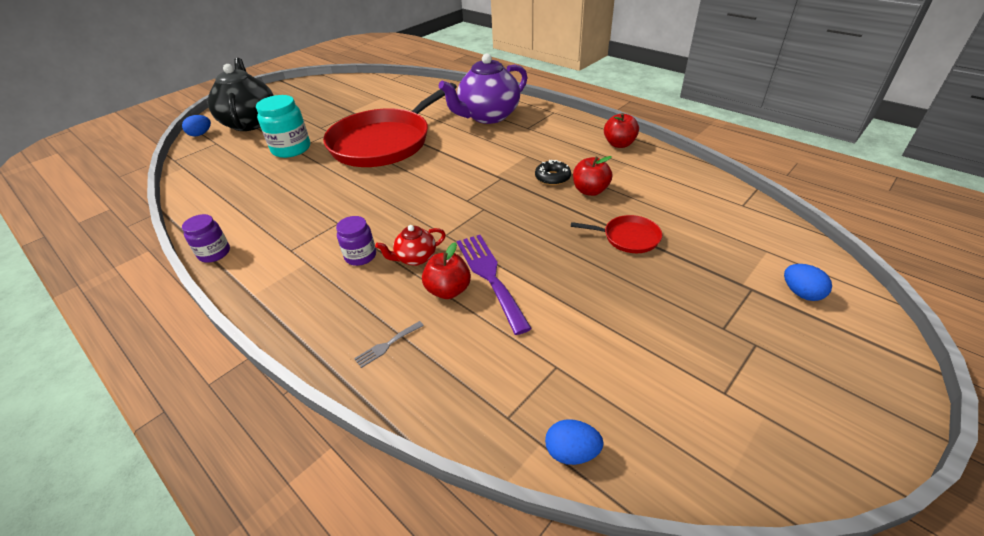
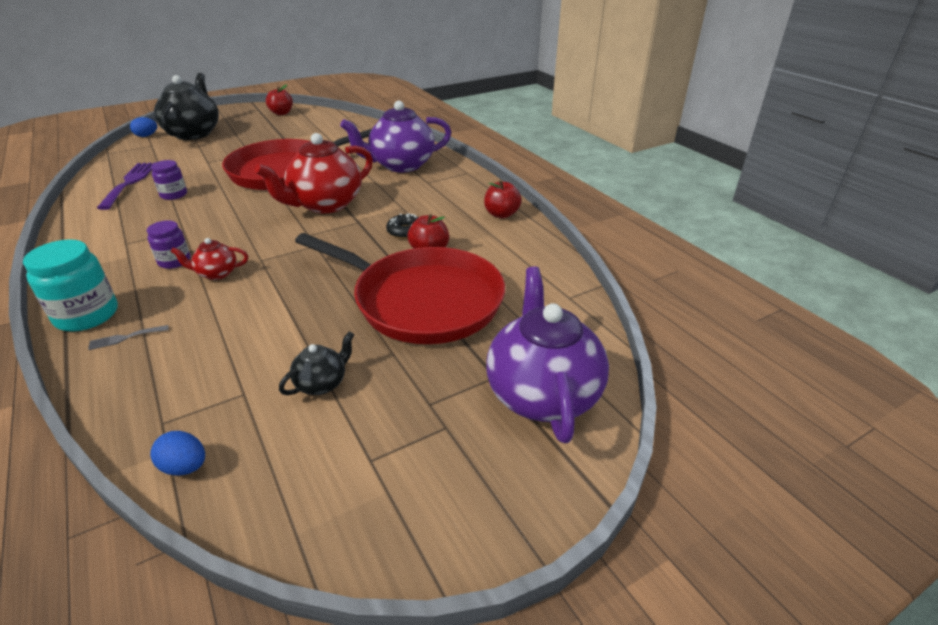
camera: 15 degrees right, 5 degrees down
purple jar [182,214,230,263] -> purple jar moved to [151,160,187,200]
turquoise jar [256,95,310,158] -> turquoise jar moved to [23,240,118,331]
red apple [422,242,471,299] -> red apple moved to [266,84,293,115]
purple fork [457,235,532,335] -> purple fork moved to [97,162,156,210]
red pan [571,215,662,253] -> red pan [295,233,505,344], size x2.48
blue egg [784,264,832,301] -> purple teapot [486,266,609,443]
none -> red teapot [254,133,373,213]
none -> black teapot [279,331,354,395]

